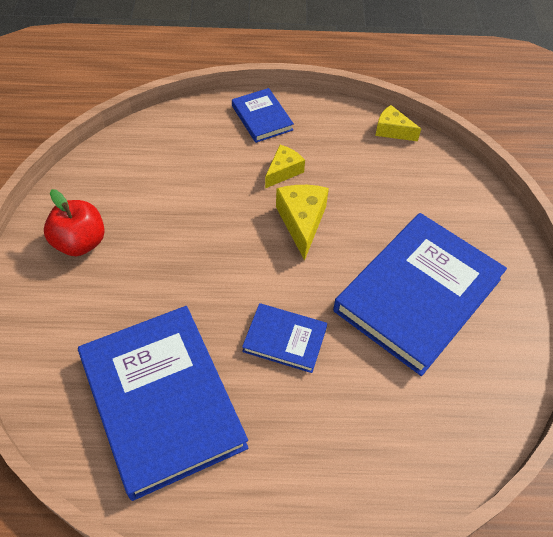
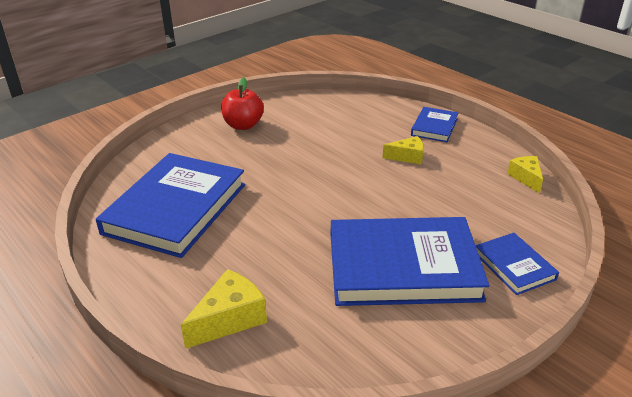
camera: 50 degrees right, 20 degrees down
blue book [242,303,327,373] -> blue book moved to [475,233,559,295]
yellow cheese [276,185,329,261] -> yellow cheese moved to [181,269,267,349]

